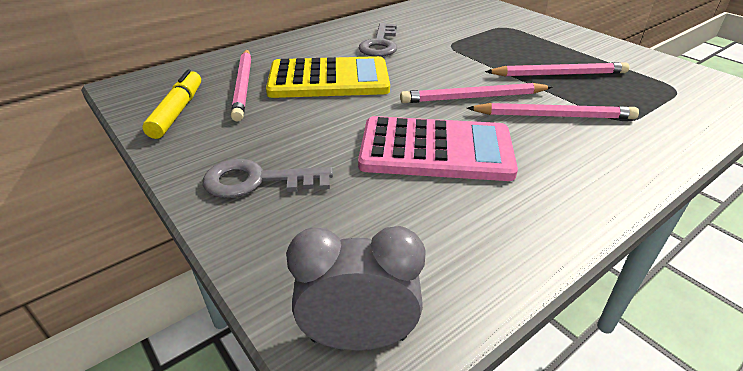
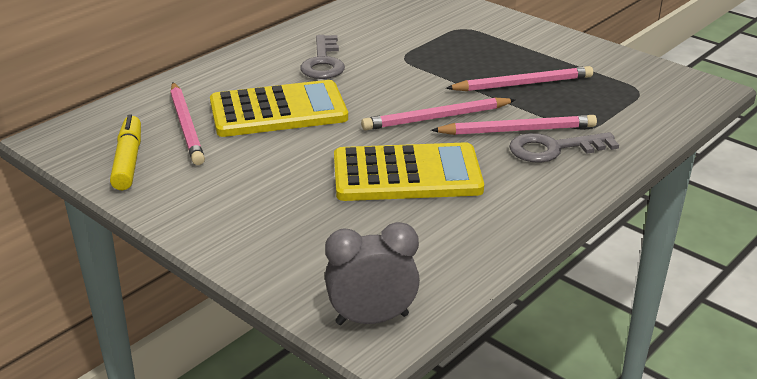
camera: 10 degrees left, 5 degrees down
grey key [203,159,333,198] -> grey key moved to [509,132,619,163]
pink calculator [358,116,518,181] -> yellow calculator [334,142,484,201]

